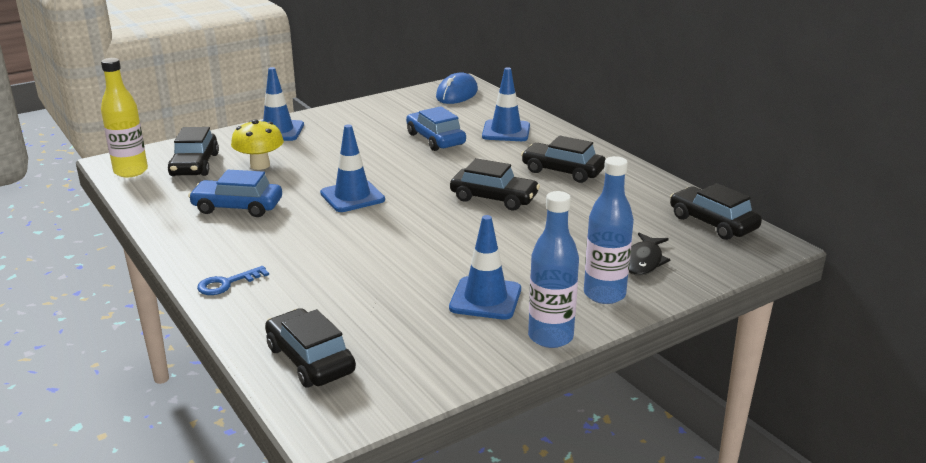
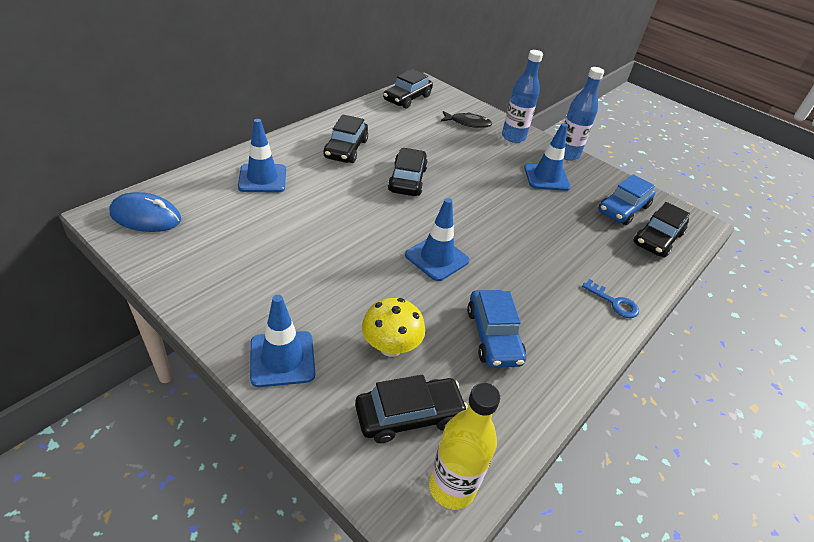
camera: 110 degrees left, 15 degrees up
blue car [406,106,466,151] -> blue car moved to [598,174,655,225]

